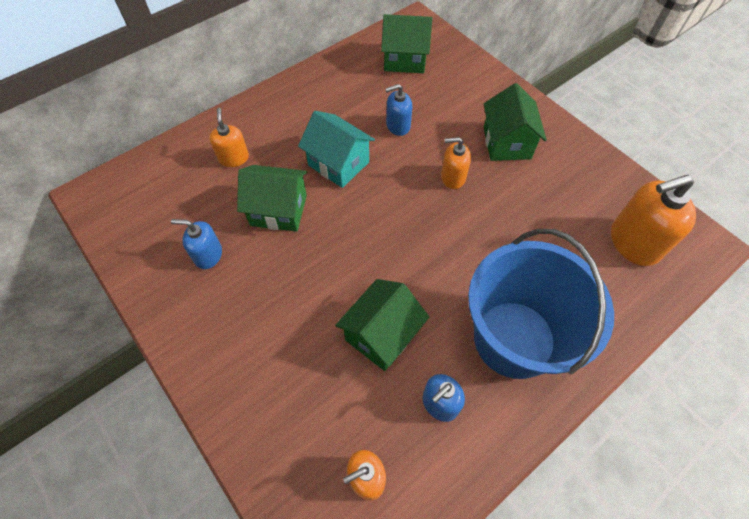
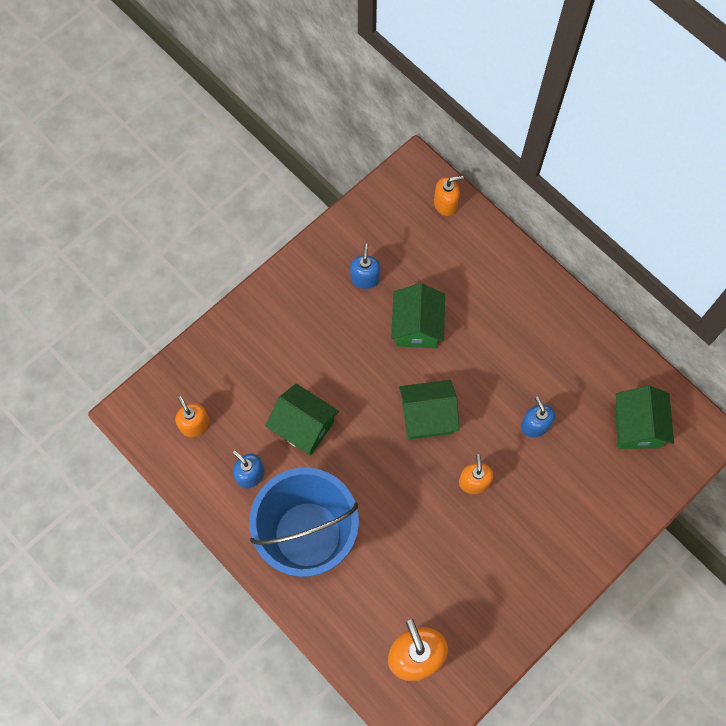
camera: 85 degrees right, 10 degrees up
orange soap dispenser [209,108,249,167] -> orange soap dispenser moved to [434,175,464,216]
turquoise house [298,111,375,188] -> none
green house [484,83,547,161] -> green house moved to [399,380,459,440]

